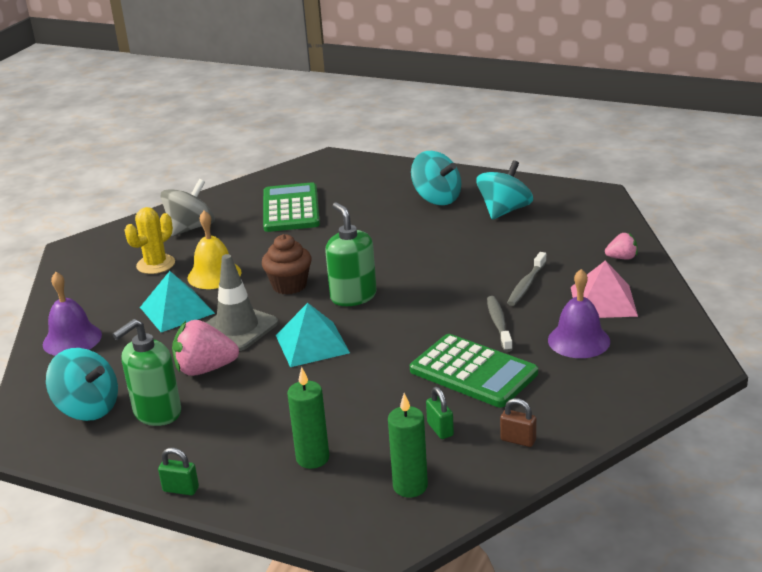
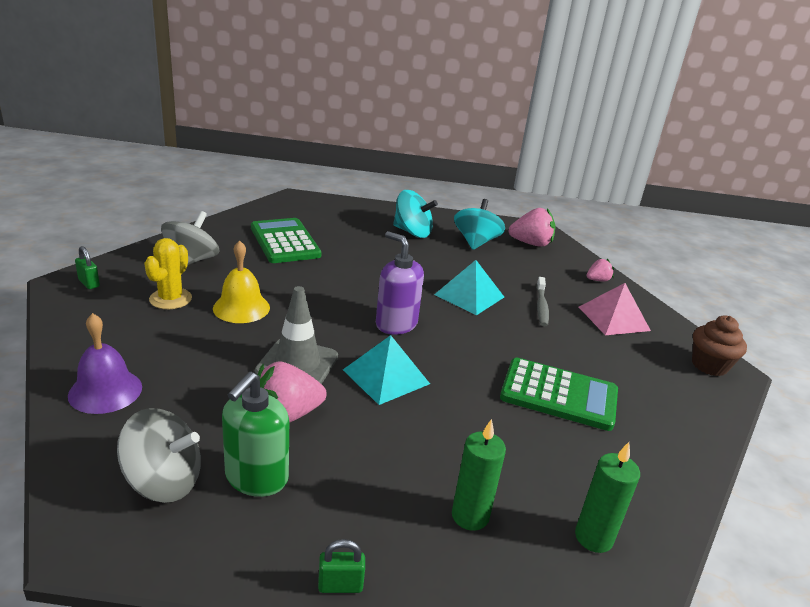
camera: 25 degrees left, 0 degrees up
turquoise spinning top [46,348,118,421] -> grey spinning top [117,408,201,503]
turquoise pyramid [140,271,215,332] -> turquoise pyramid moved to [434,260,504,315]
brown cupcake [262,234,312,295] -> brown cupcake moved to [692,315,747,376]
green soap dispenser [325,202,377,306] -> purple soap dispenser [376,231,424,335]
green padlock [426,387,454,439] -> green padlock moved to [75,246,100,289]
grey toothbrush [487,296,513,352] -> none
brown padlock [500,398,536,447] -> none
purple bell [548,269,610,358] -> none
none -> pink strawberry [508,208,555,247]

